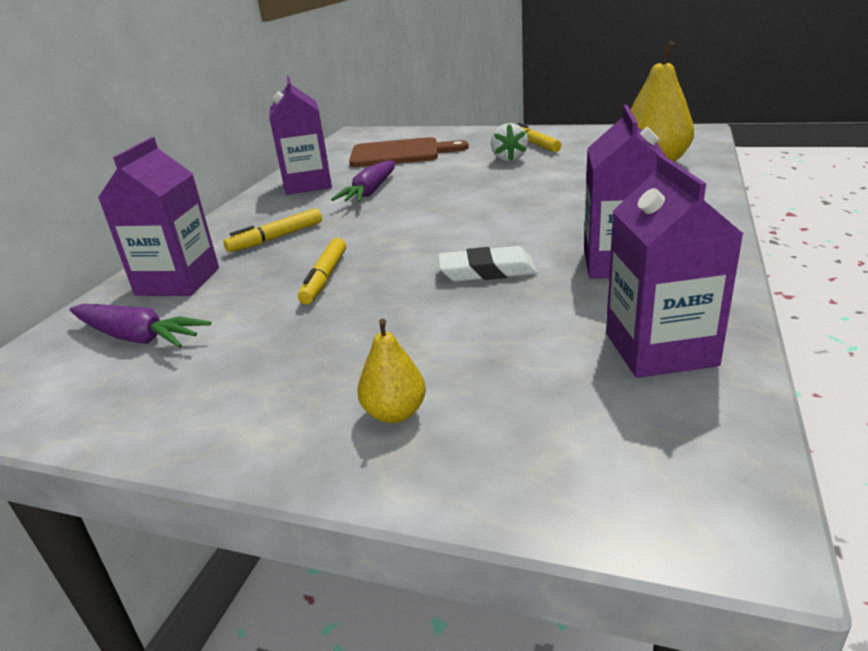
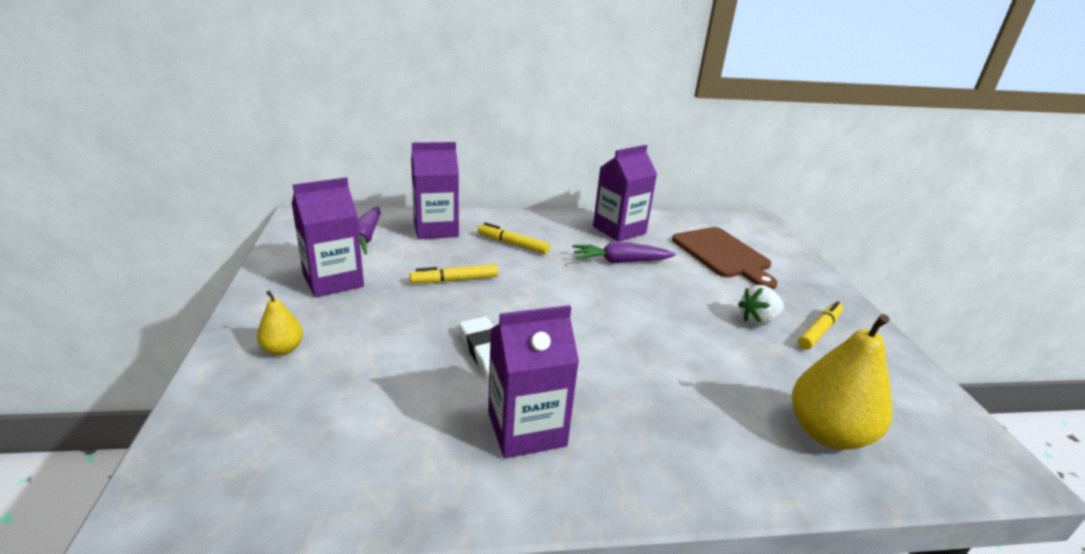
camera: 60 degrees right, 0 degrees up
purple carton [606,155,743,378] -> purple carton moved to [292,177,364,298]

